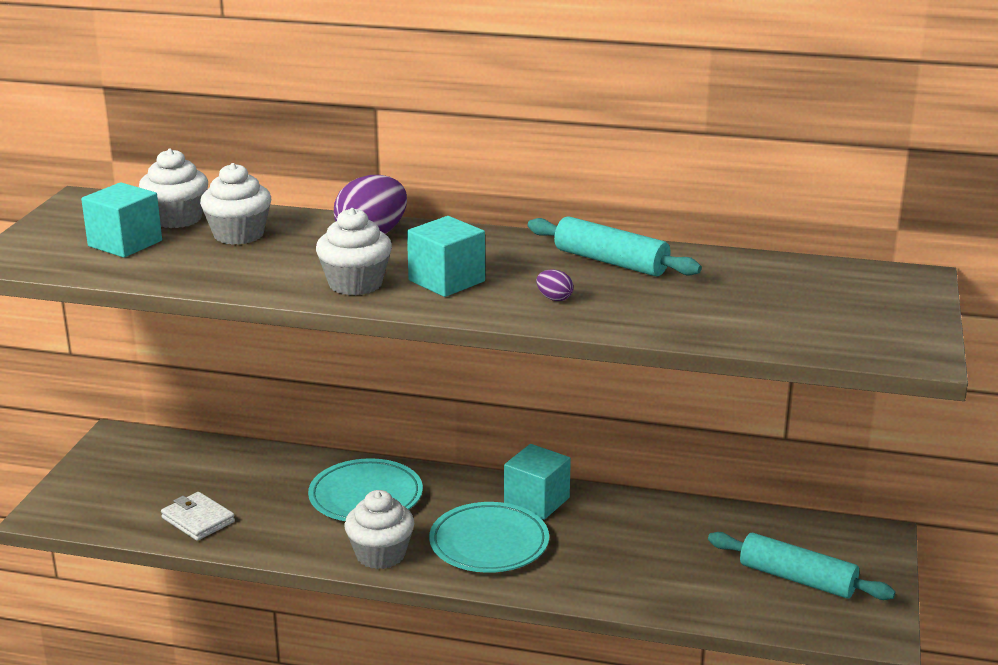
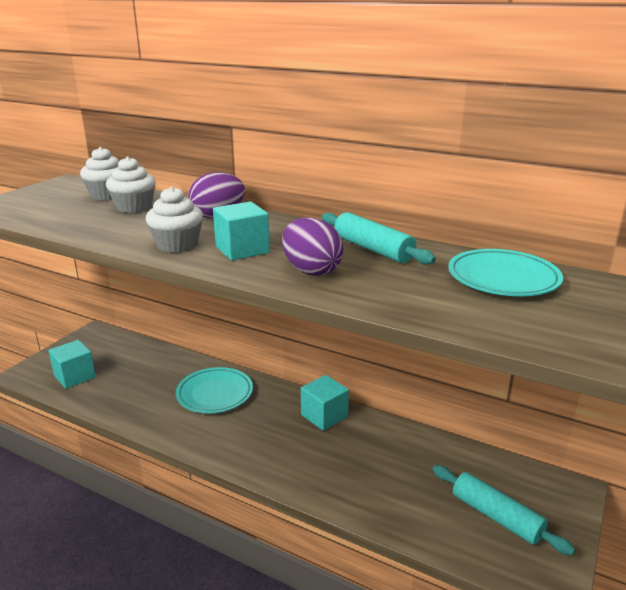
camera: 15 degrees right, 0 degrees up
turquoise cube [81,182,162,258] -> turquoise cube moved to [48,340,96,389]
white wallet [161,492,235,541] -> none
white cupcake [344,490,414,569] -> none
turquoise plate [429,502,549,573] -> turquoise plate moved to [448,249,563,296]
purple egg [536,270,574,301] -> purple egg [282,218,344,276], size x2.24

